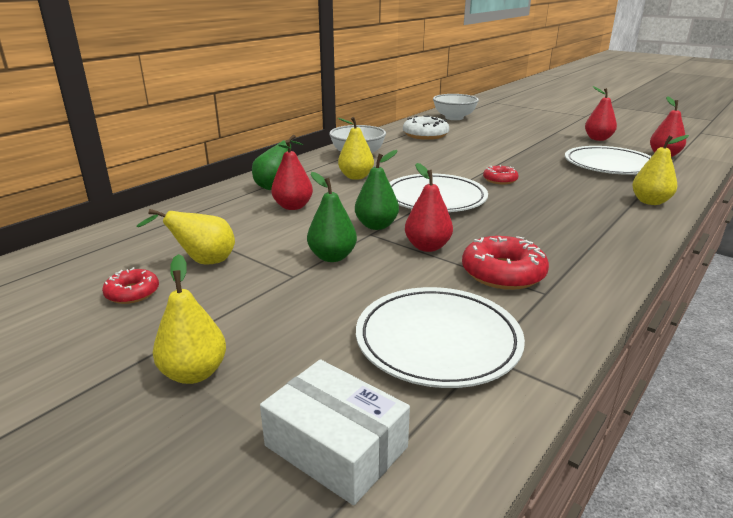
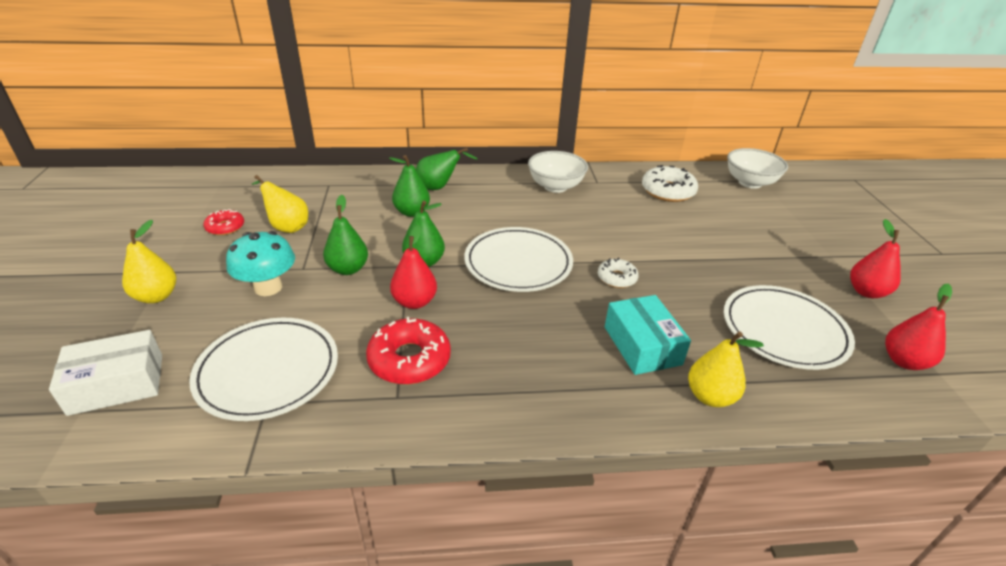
camera: 45 degrees right, 10 degrees up
white box [260,359,410,505] -> white box turned 75 degrees clockwise [49,330,162,416]
red pear [271,140,313,210] -> green pear [389,155,430,217]
yellow pear [338,117,374,180] -> none
red donut [483,165,519,184] -> white donut [598,258,639,288]
none -> turquoise mushroom [226,231,295,296]
none -> turquoise box [605,295,691,375]

